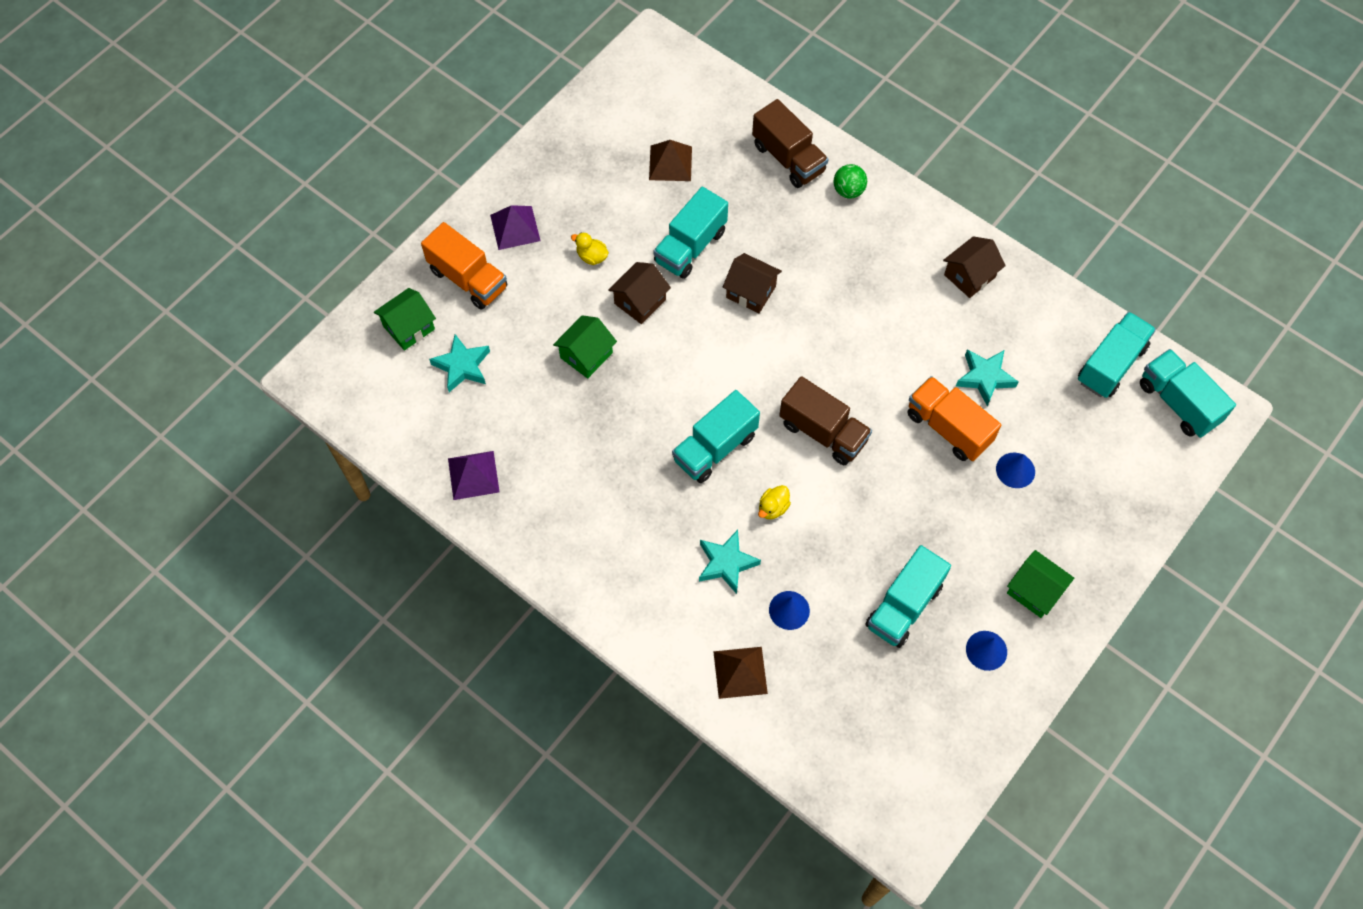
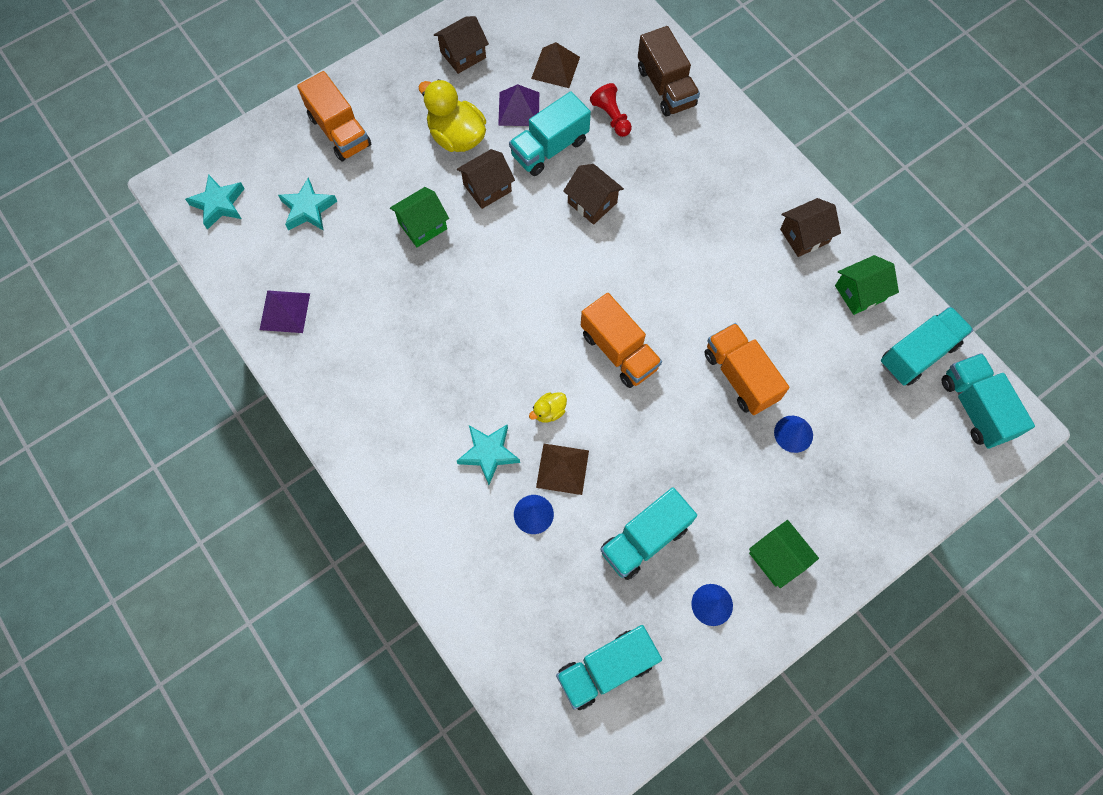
camera: 15 degrees right, 5 degrees up
green house [374,288,436,351] -> green house moved to [835,255,899,315]
purple pyramid [490,205,541,250] -> purple pyramid moved to [498,84,539,126]
yellow duck [571,233,609,265] -> yellow duck [418,79,486,152], size x2.10
turquoise truck [672,390,760,483] -> turquoise truck moved to [556,625,662,710]
brown pyramid [713,647,768,699] -> brown pyramid moved to [536,444,589,495]
brown truck [779,376,872,465] -> orange truck [581,293,662,388]
green ball [834,164,867,199] -> none
turquoise star [956,349,1019,406] -> turquoise star moved to [185,174,245,230]
none -> brown house [434,16,489,74]
none -> red pawn [590,83,632,137]

